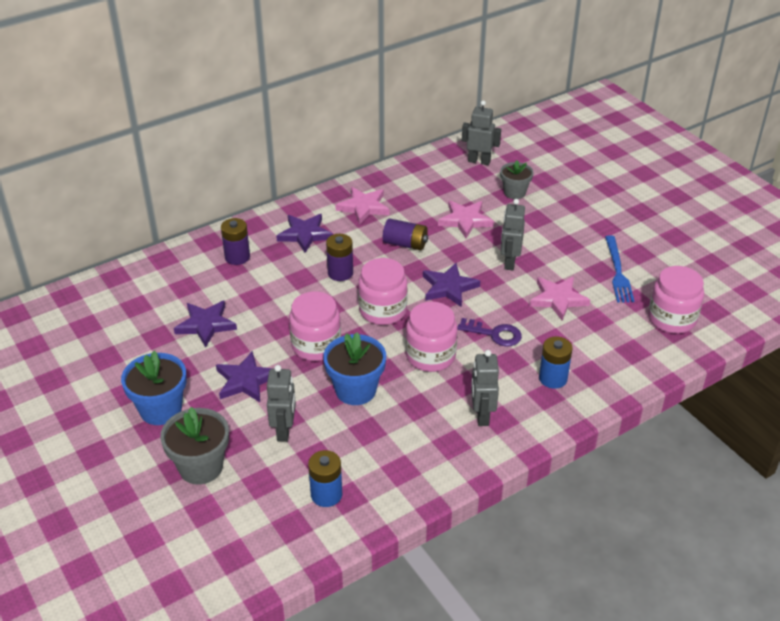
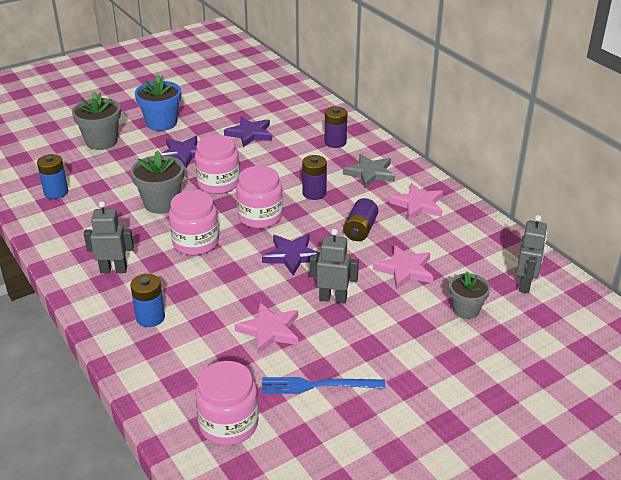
camera: 90 degrees right, 5 degrees down
grey robot [267,365,296,442] -> none
purple star [276,214,333,253] -> grey star [343,154,395,188]
blue flower pot [323,332,386,405] -> grey flower pot [130,150,184,214]
purple key [457,318,522,347] -> none

